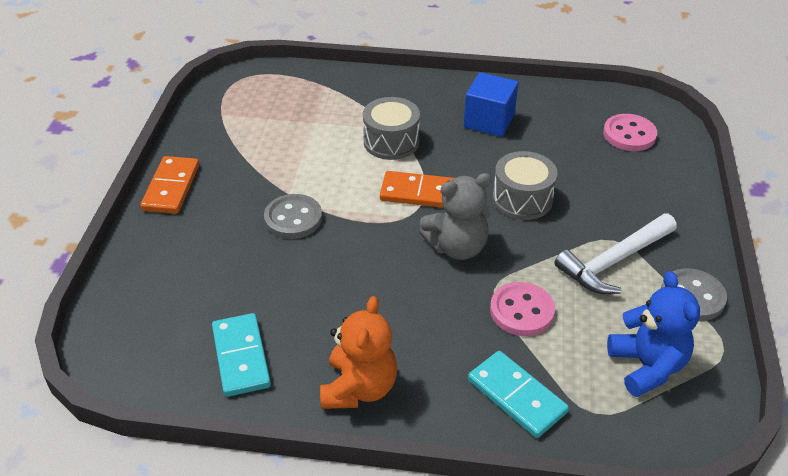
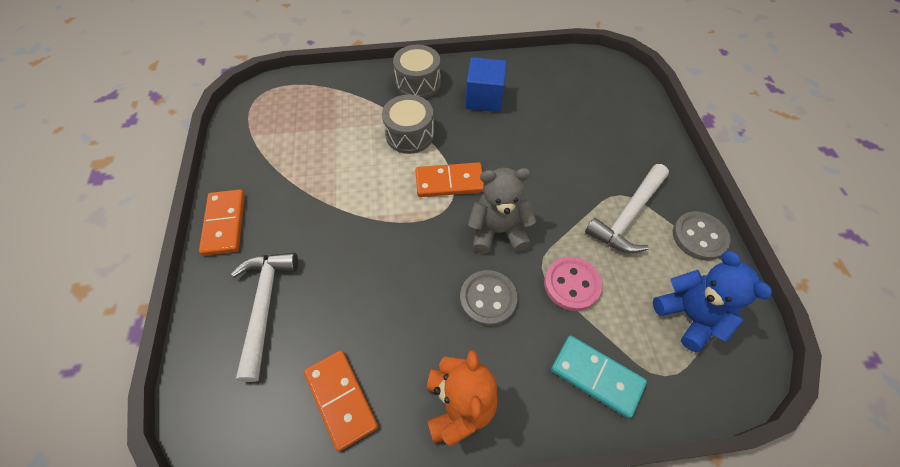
camera: 15 degrees left, 15 degrees up
turquoise domino [212,313,271,397] -> orange domino [304,350,378,451]
grey button [264,194,322,239] -> grey button moved to [460,270,518,326]
grey teddy bear [419,173,492,260] -> grey teddy bear turned 150 degrees counterclockwise [468,168,537,253]
grey drum [493,151,558,220] -> grey drum moved to [393,45,441,98]
pink button [603,114,657,151] -> none
none -> white hammer [231,253,298,382]

